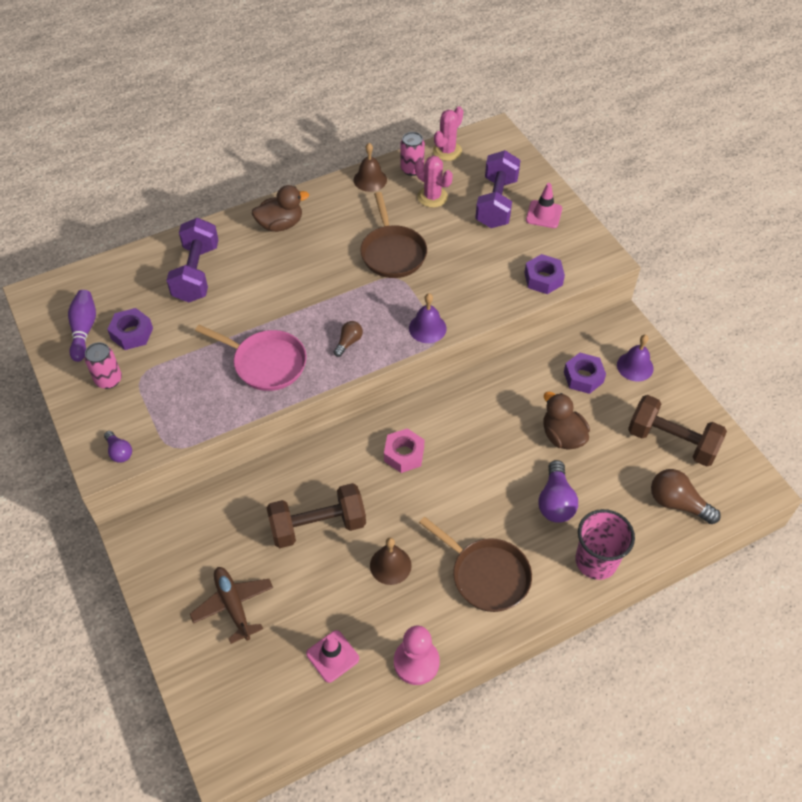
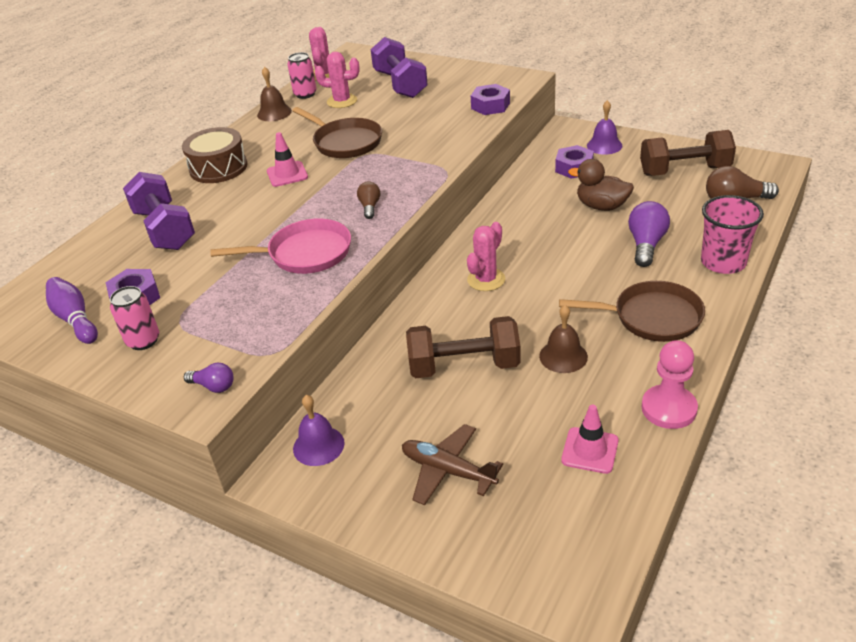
camera: 30 degrees left, 15 degrees down
brown duck [252,185,309,232] -> brown drum [182,127,248,183]
brown dumbbell [266,483,366,548] -> brown dumbbell turned 45 degrees clockwise [406,316,521,378]
pink nut [384,428,424,473] -> pink cactus [467,222,505,291]
purple bell [409,293,447,343] -> purple bell moved to [293,395,345,466]
pink traffic cone [526,183,562,228] -> pink traffic cone moved to [267,132,308,187]
purple light bulb [538,460,578,523] -> purple light bulb turned 135 degrees counterclockwise [628,201,670,267]

